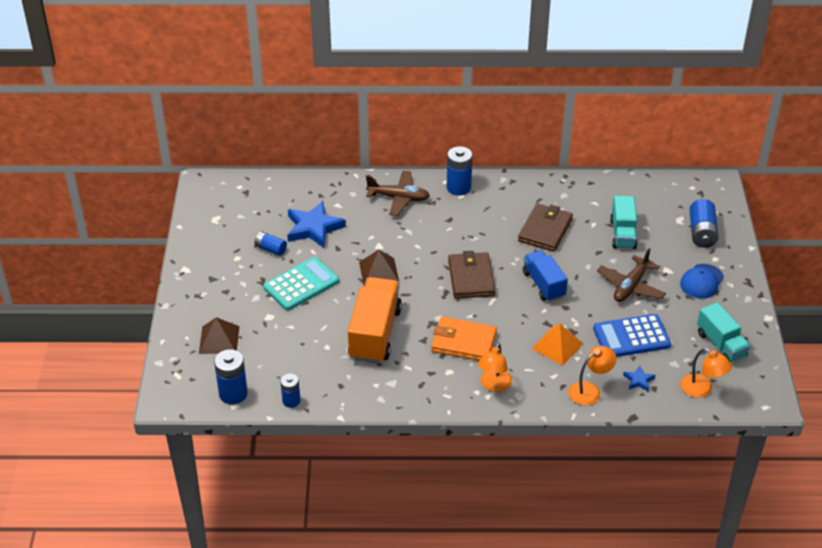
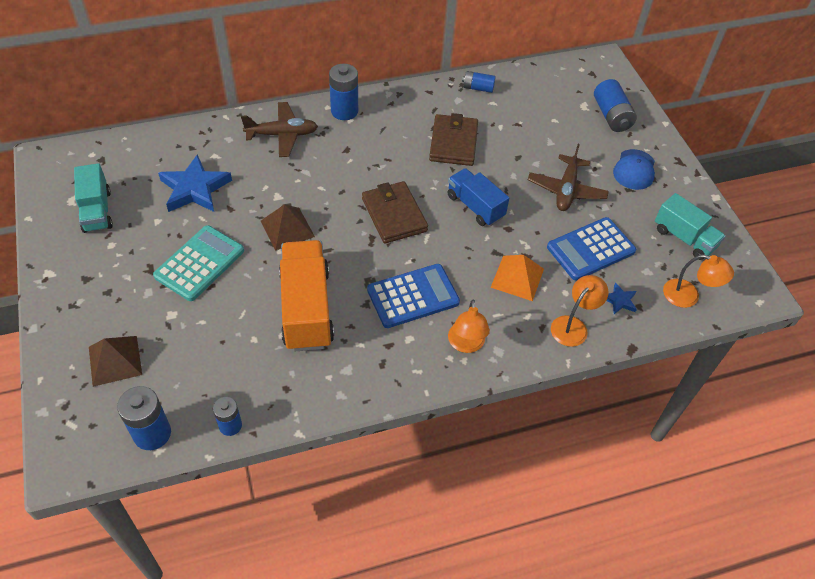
camera: 20 degrees left, 10 degrees up
blue battery [254,231,287,256] -> blue battery moved to [462,71,496,93]
orange wallet [431,317,497,361] -> blue calculator [367,264,460,328]
turquoise truck [610,196,638,249] -> turquoise truck moved to [74,163,113,233]

